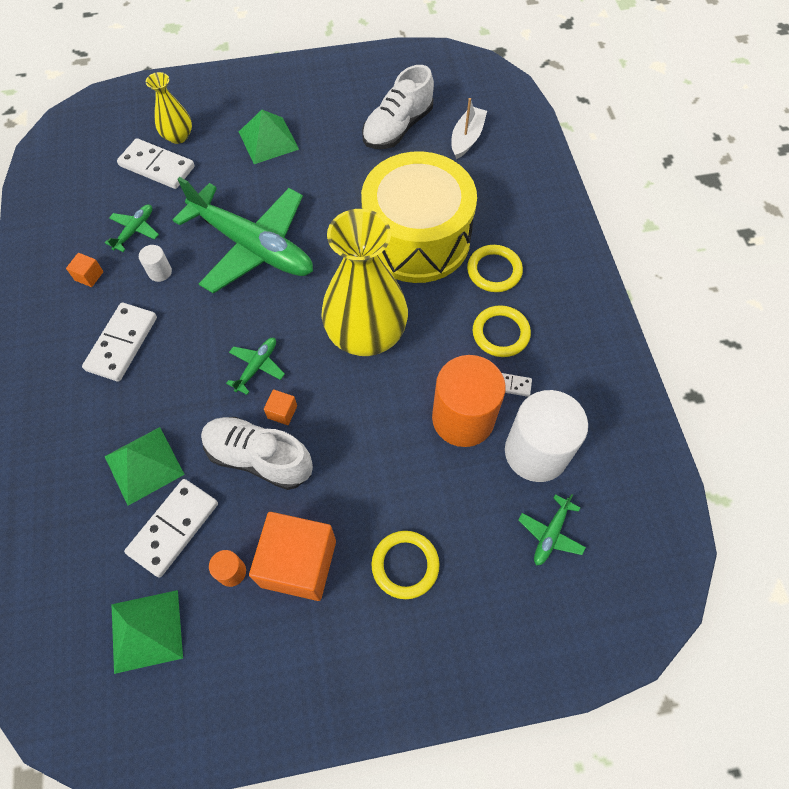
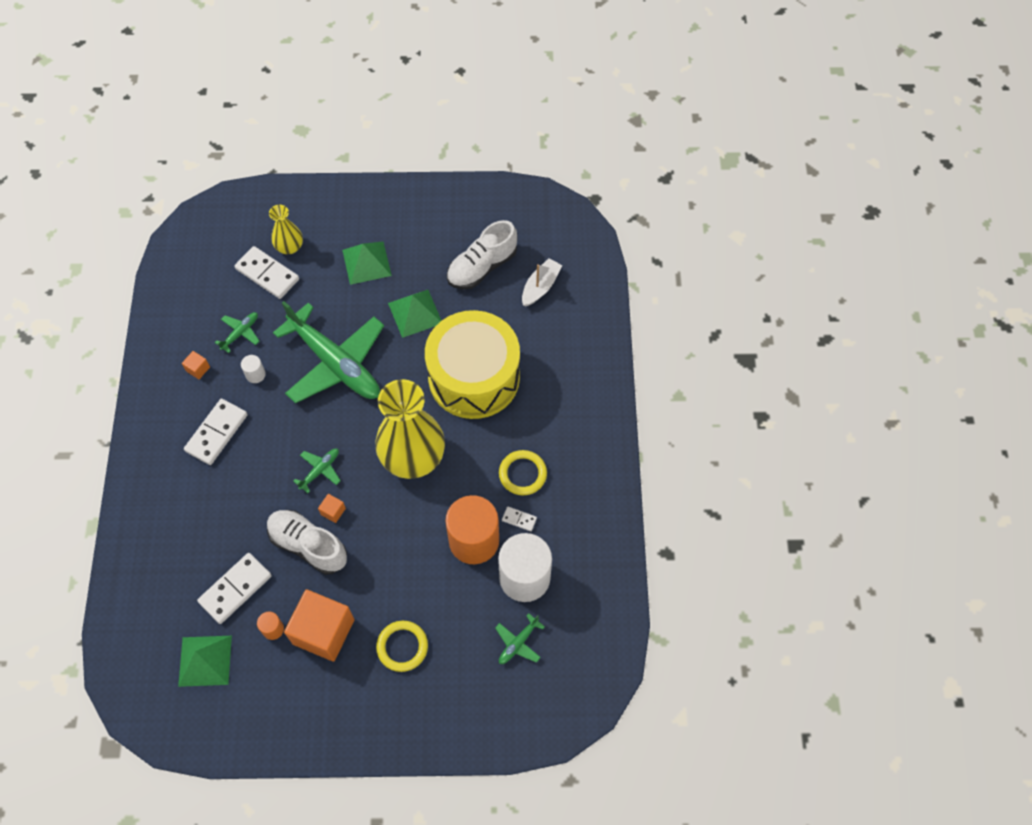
camera: 10 degrees right, 0 degrees up
green pyramid [105,427,185,506] -> green pyramid moved to [388,290,442,338]
yellow ring [467,245,523,292] -> none

